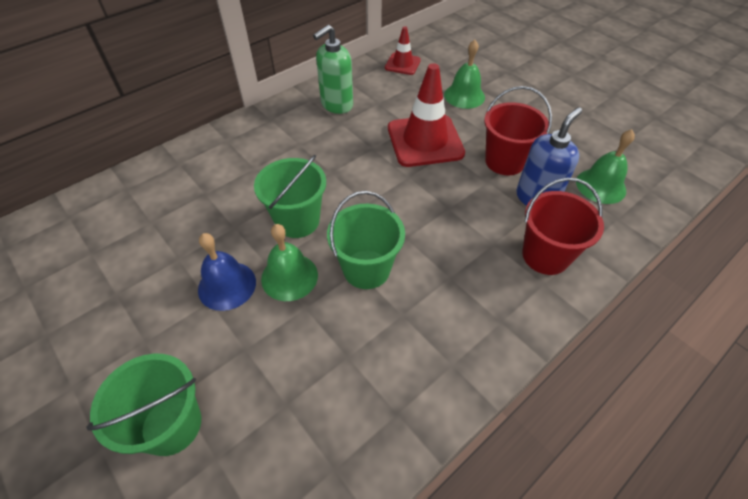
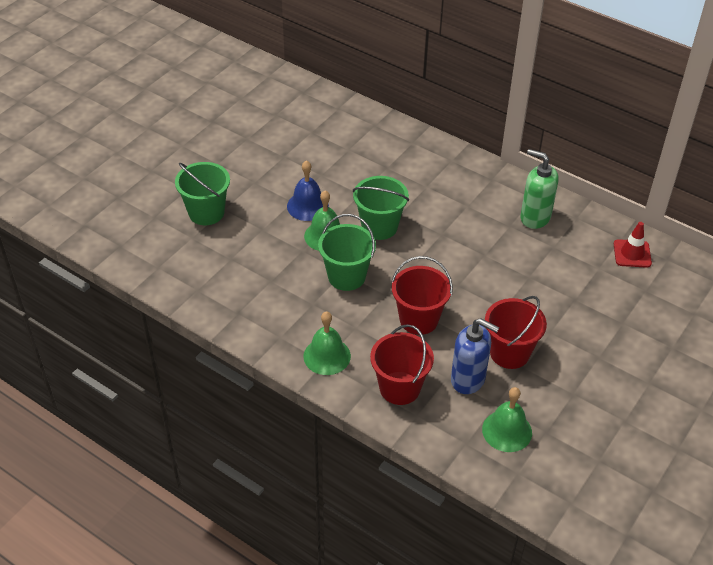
camera: 75 degrees right, 5 degrees down
red traffic cone [388,63,465,167] -> none
green bell [444,40,485,109] -> green bell moved to [303,311,351,375]
none -> red bucket [391,256,453,335]

